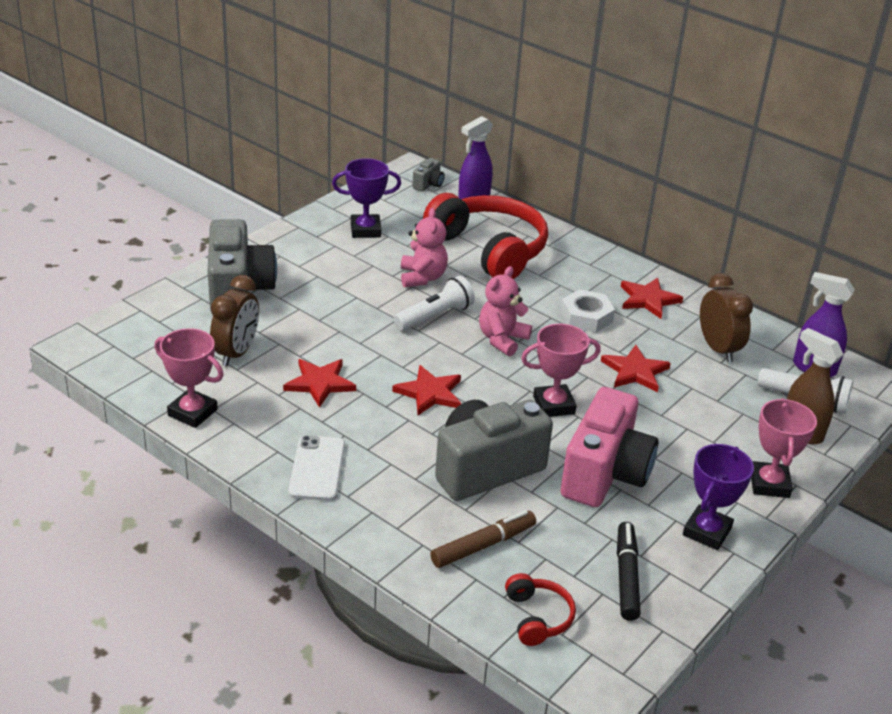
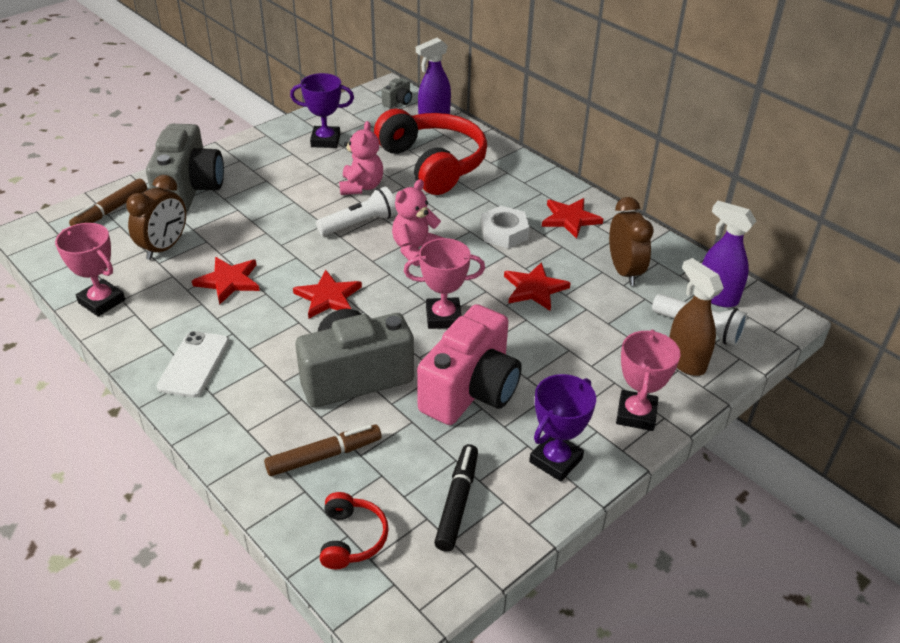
camera: 10 degrees right, 5 degrees up
none -> brown marker [69,179,147,226]

